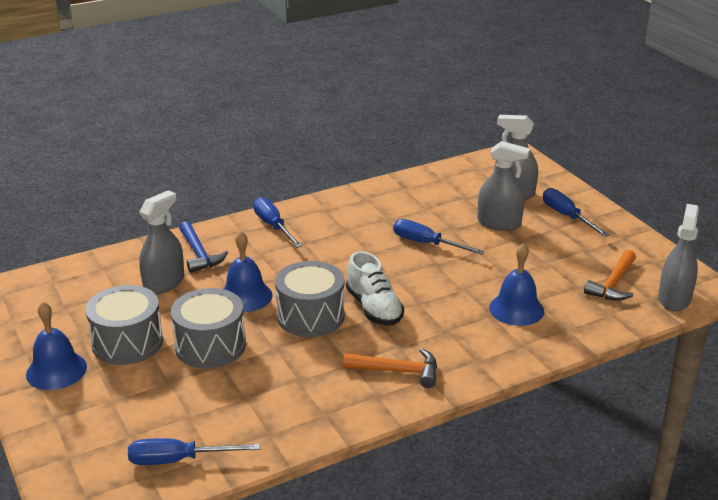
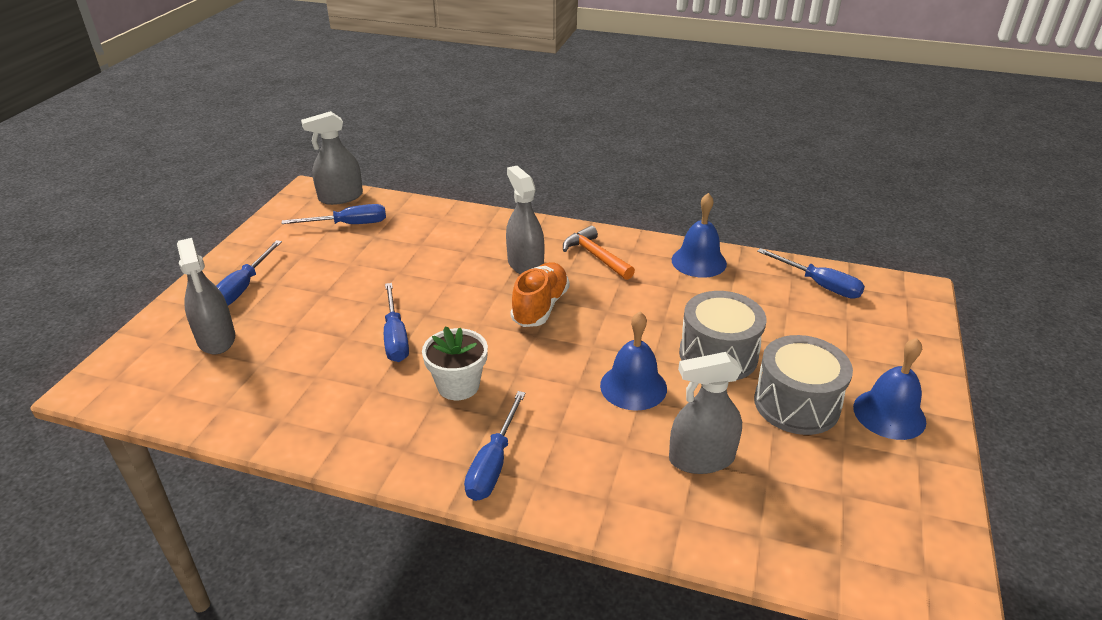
camera: 135 degrees left, 5 degrees up
blue hammer [179,221,228,273] -> none
grey drum [275,261,345,337] -> none
white shoe [346,251,404,325] -> orange shoe [510,262,569,327]
grey spray bottle [477,141,530,231] -> grey spray bottle moved to [506,166,544,274]
blue bell [489,243,544,326] -> blue bell moved to [671,193,727,278]
orange hammer [584,250,636,300] -> blue screwdriver [281,204,386,224]
none -> white flower pot [422,326,488,400]

